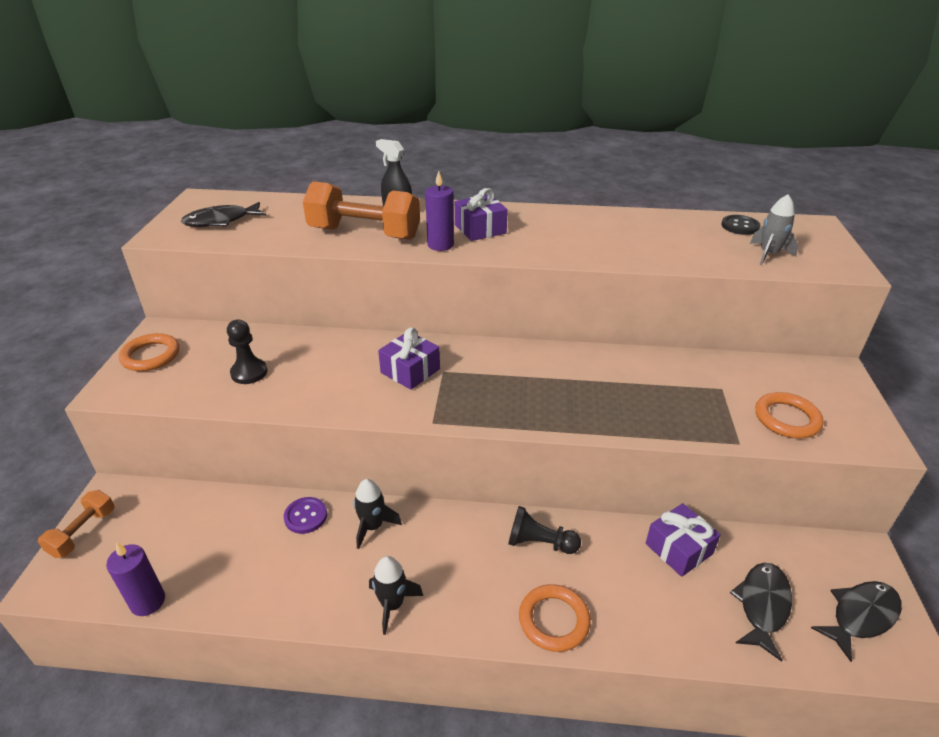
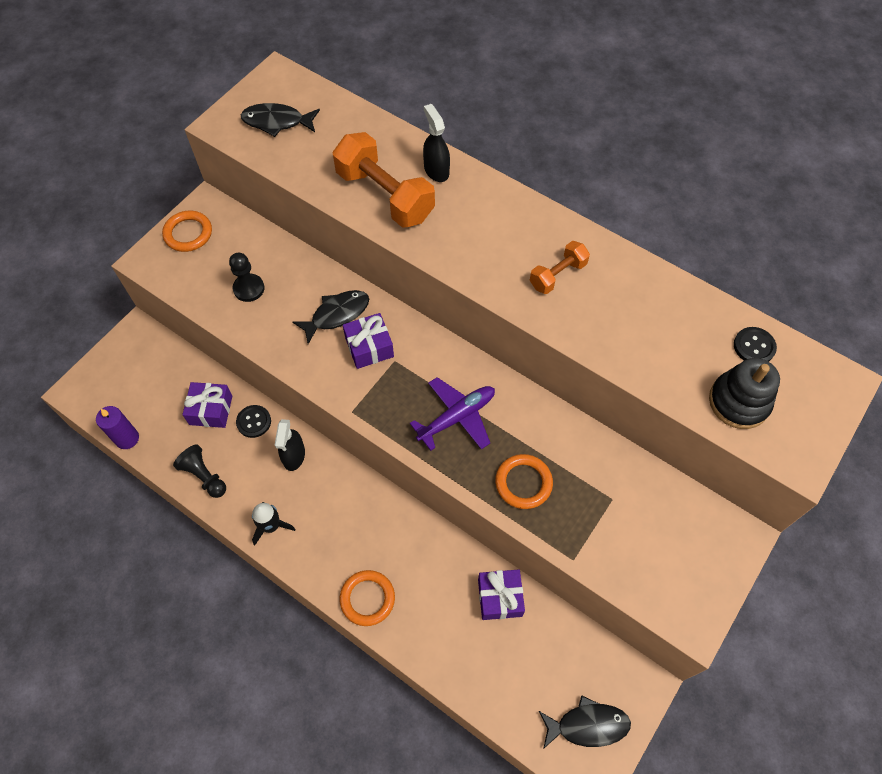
camera: 30 degrees right, 25 degrees up
orange dumbbell [38,490,115,558] -> orange dumbbell moved to [530,241,590,294]
purple button [284,497,327,534] -> black button [236,405,271,438]
black rocket [354,479,402,549] -> black spray bottle [275,419,305,471]
purple candle [425,171,454,251] -> none
purple gift [455,188,508,241] -> purple gift moved to [182,382,232,428]
black pawn [508,506,581,554] -> black pawn moved to [173,444,226,498]
black fish [730,563,792,662] -> black fish moved to [292,290,369,344]
grey rocket [750,194,799,265] -> black stacking toy [709,358,780,429]
orange ring [755,392,824,439] -> orange ring moved to [495,454,553,509]
none -> purple plane [410,377,495,451]

